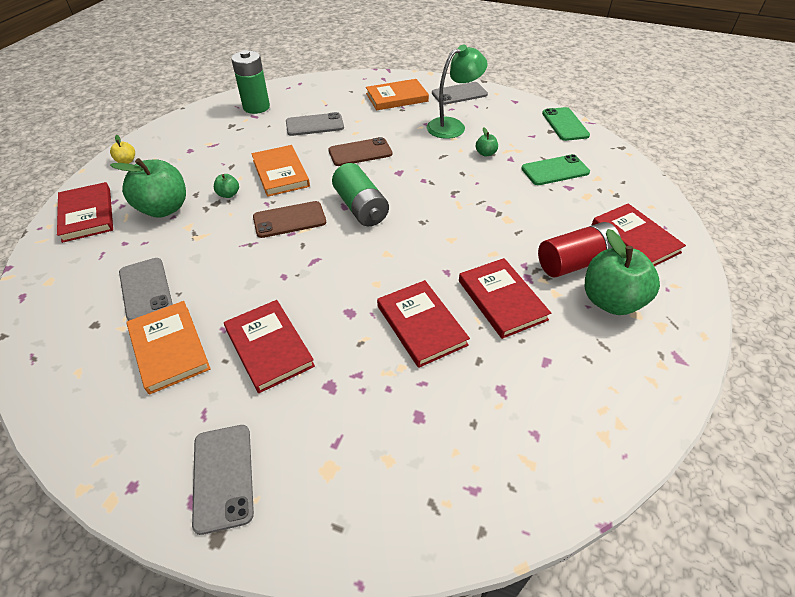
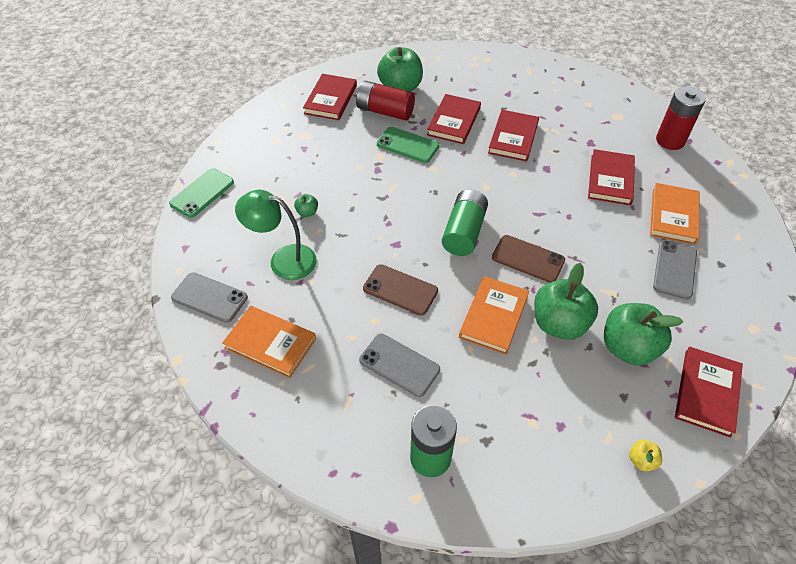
camera: 135 degrees left, 5 degrees up
grey phone [192,425,254,535] -> red battery [656,87,706,150]
green apple [214,174,239,198] -> green apple [534,263,598,340], size x2.27
green phone [521,154,590,185] -> green phone moved to [377,127,439,163]

